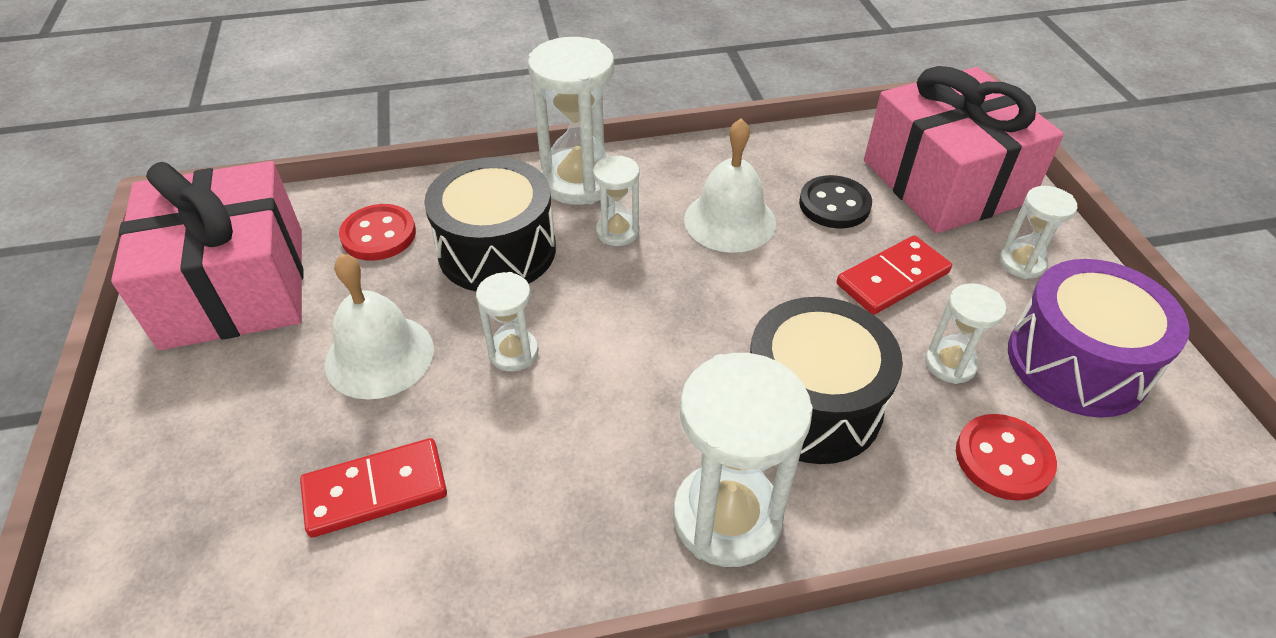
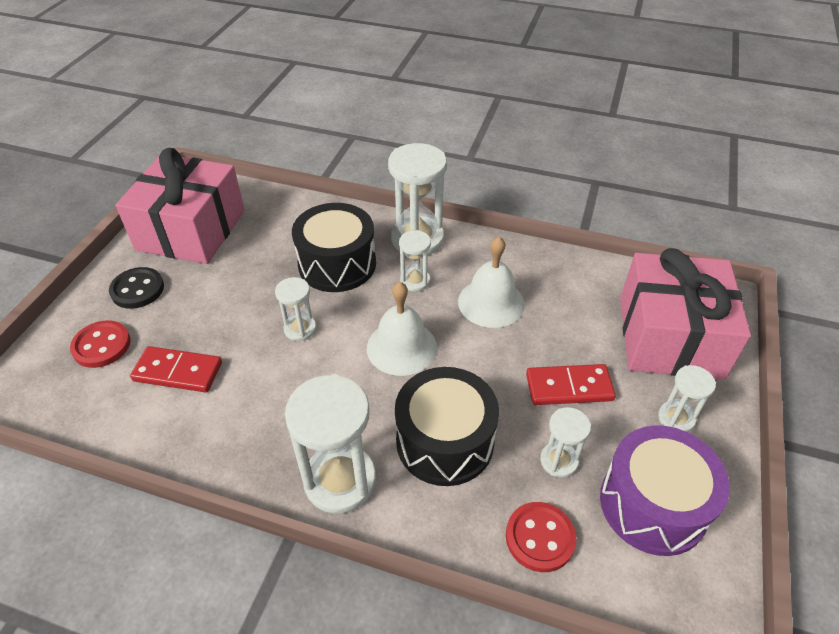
camera: 30 degrees right, 0 degrees up
white bell [325,254,434,399] -> white bell moved to [367,282,437,376]
red button [339,204,416,261] -> red button moved to [70,320,131,368]
black button [799,175,872,228] -> black button moved to [109,267,164,309]

